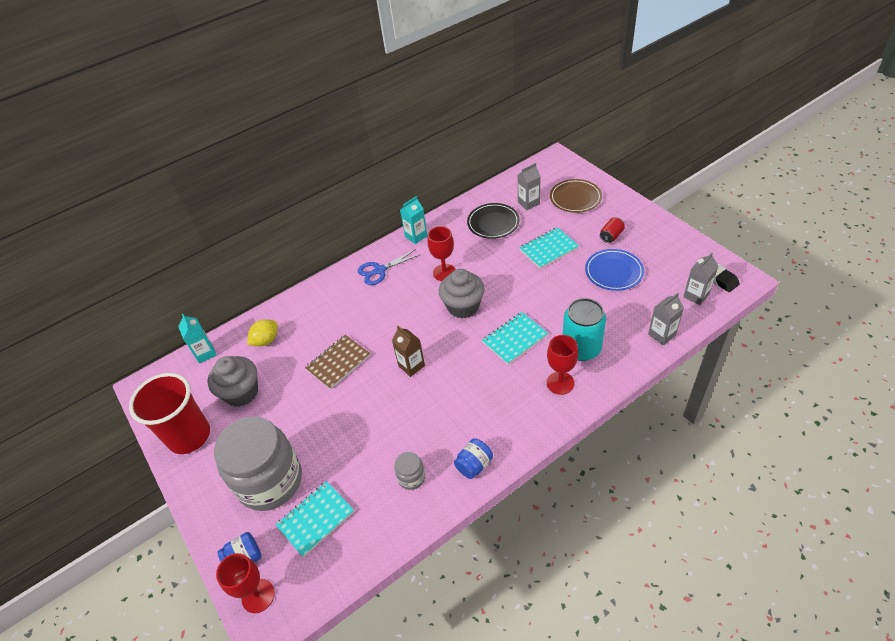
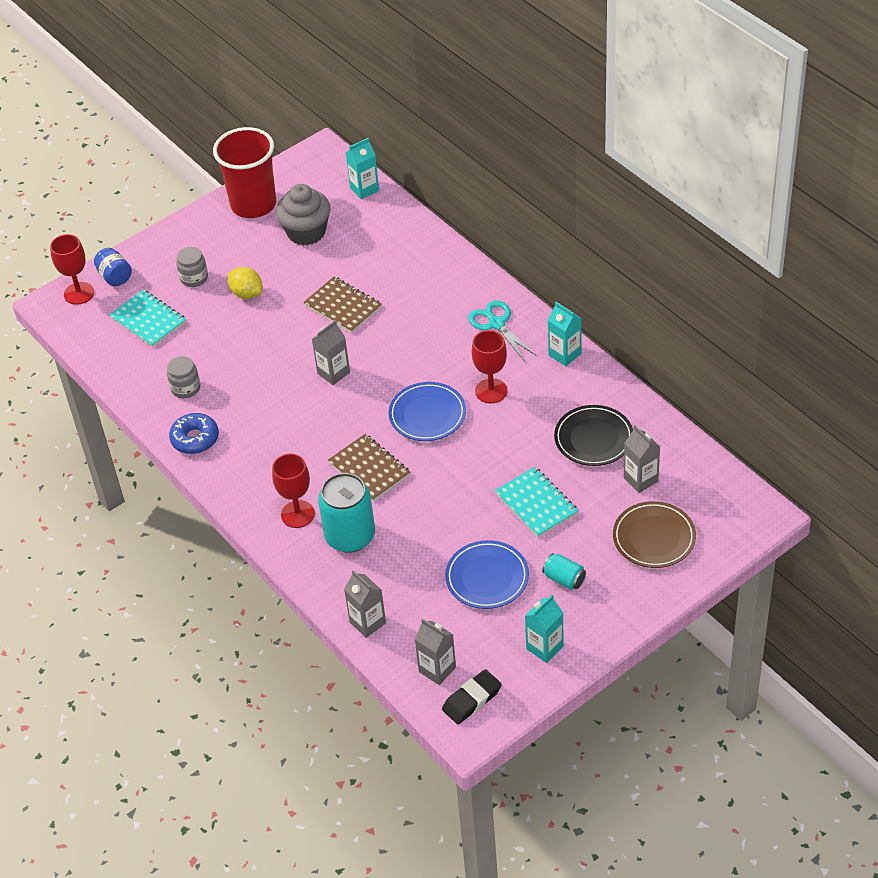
camera: 85 degrees right, 0 degrees up
grey jar [214,416,302,511] -> grey jar [176,247,208,287], size x0.41
yellow lemon [248,319,278,346] -> yellow lemon moved to [228,267,263,299]
blue scissors [358,249,421,285] -> turquoise scissors [468,300,537,361]
brown carton [392,326,425,377] -> grey carton [312,320,350,385]
grey cupcake [439,269,485,319] -> blue plate [388,382,466,441]
blue jar [454,438,493,479] -> blue donut [169,413,219,454]
turquoise notebook [482,312,548,364] -> brown notebook [328,434,410,501]
red can [600,217,625,243] -> turquoise can [542,553,586,590]
none -> turquoise carton [525,595,564,663]

